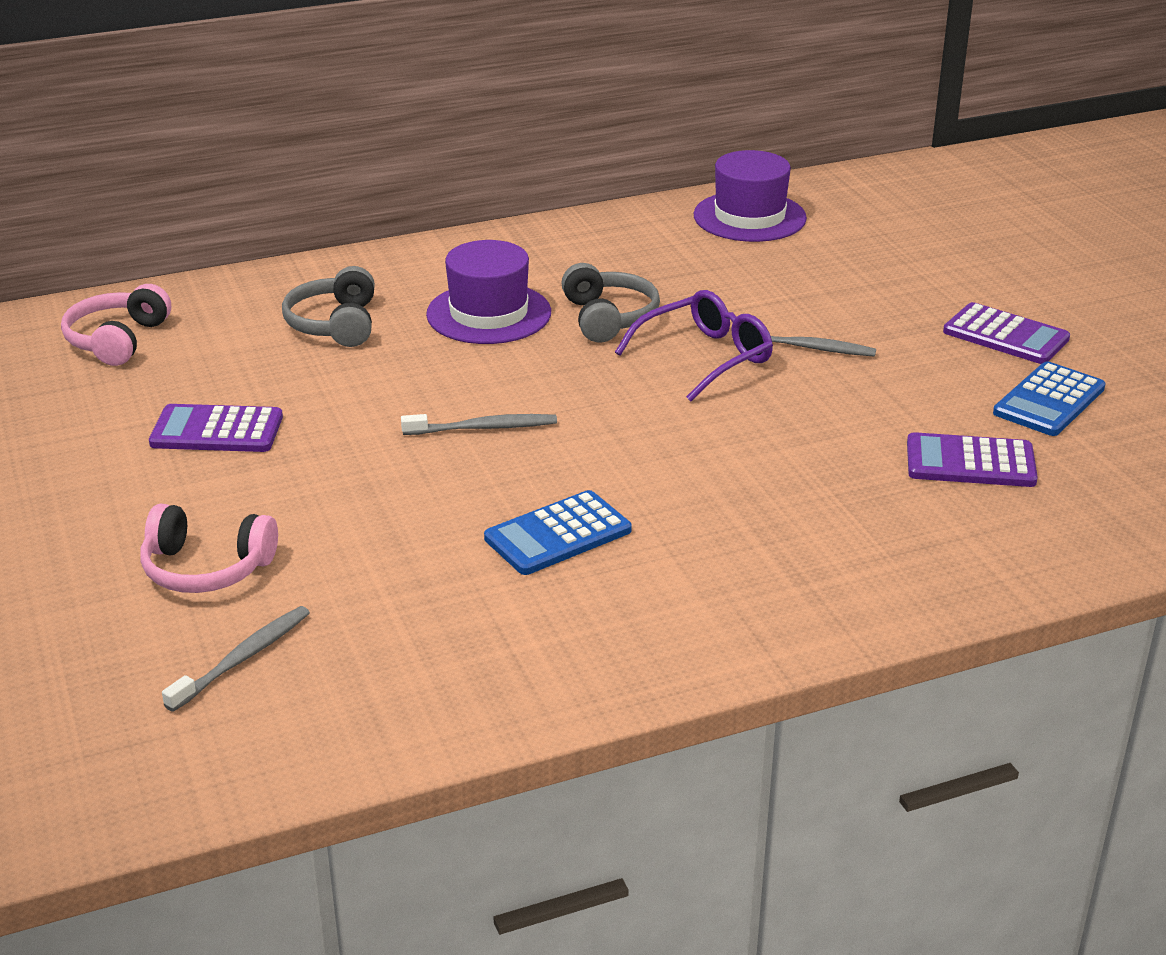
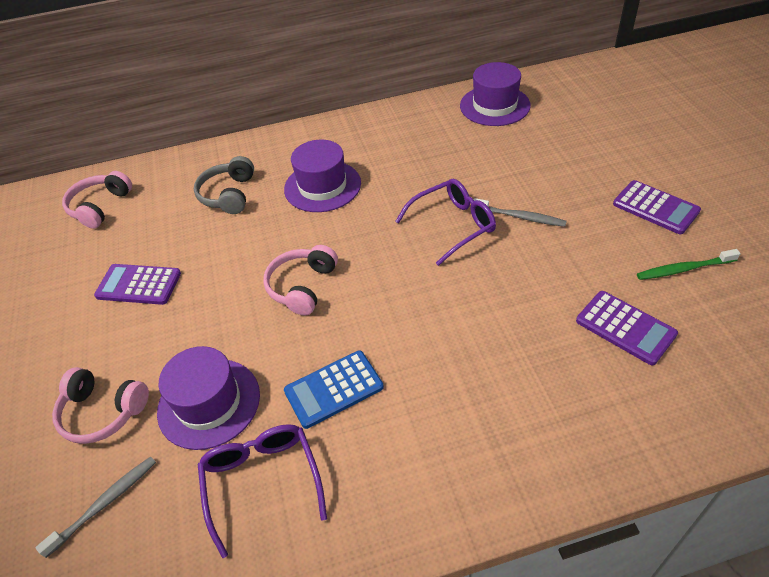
camera: 10 degrees right, 15 degrees up
grey toothbrush [401,414,557,435] -> pink headphones [263,245,338,316]
grey headphones [561,263,660,342] -> none
purple calculator [907,432,1038,487] -> purple calculator turned 150 degrees counterclockwise [576,291,678,365]
blue calculator [993,361,1106,436] -> green toothbrush [637,249,741,280]
none -> purple hat [157,346,260,450]
none -> purple glasses [198,424,327,558]

